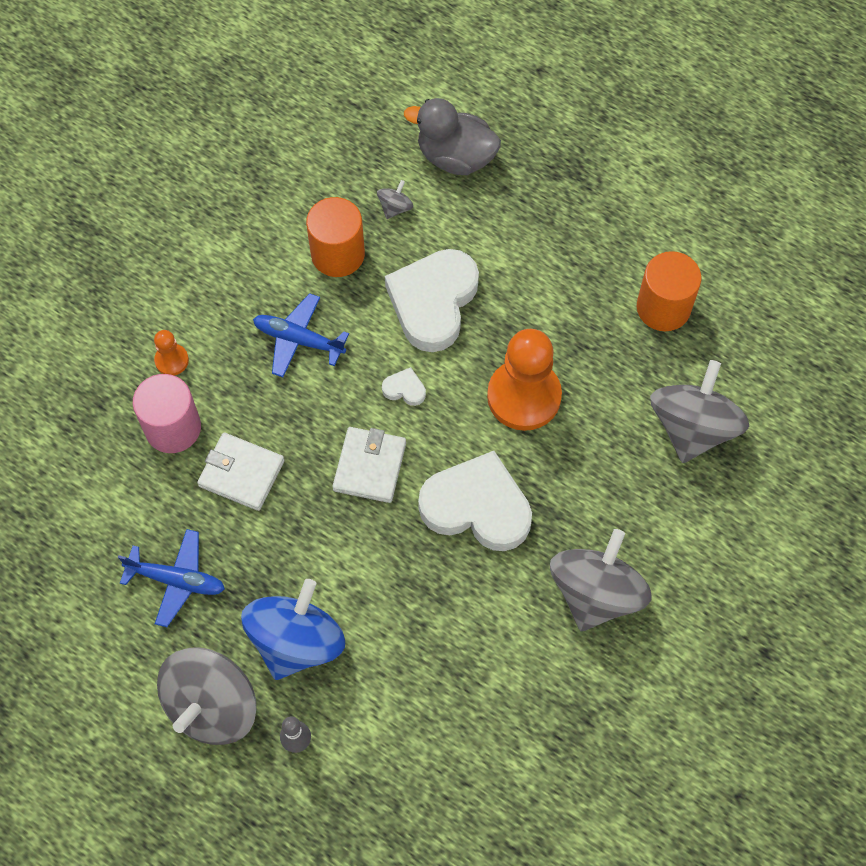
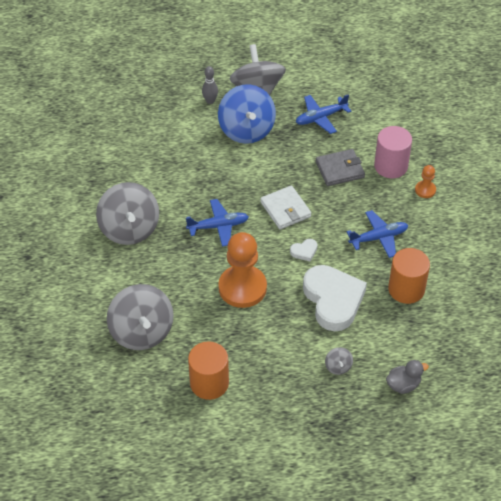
camera: 140 degrees right, 15 degrees down
white wallet [197,433,284,511] -> grey wallet [316,149,365,186]
grey spinning top [377,180,413,219] -> grey spinning top moved to [325,347,353,375]
grey duck [404,98,501,175] -> grey duck [386,360,429,394], size x0.60
white heart [418,451,532,551] -> blue plane [186,199,249,247]

